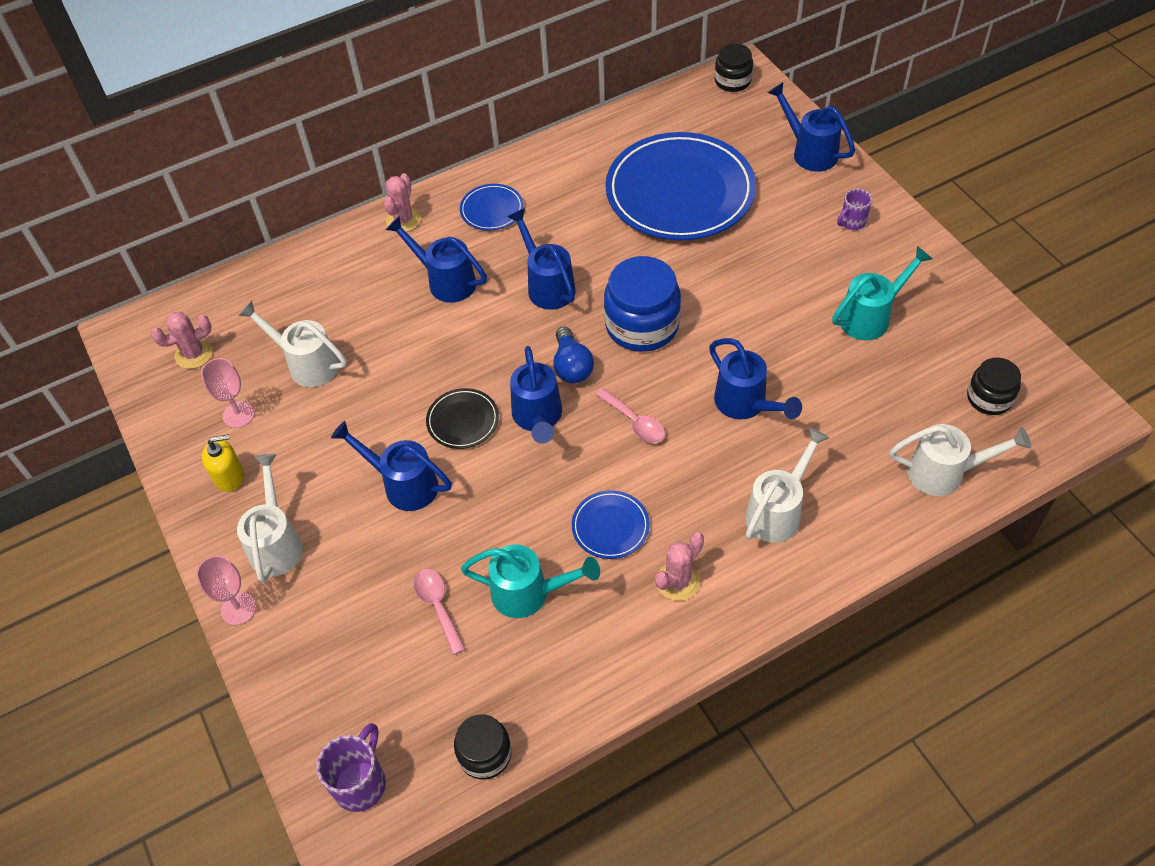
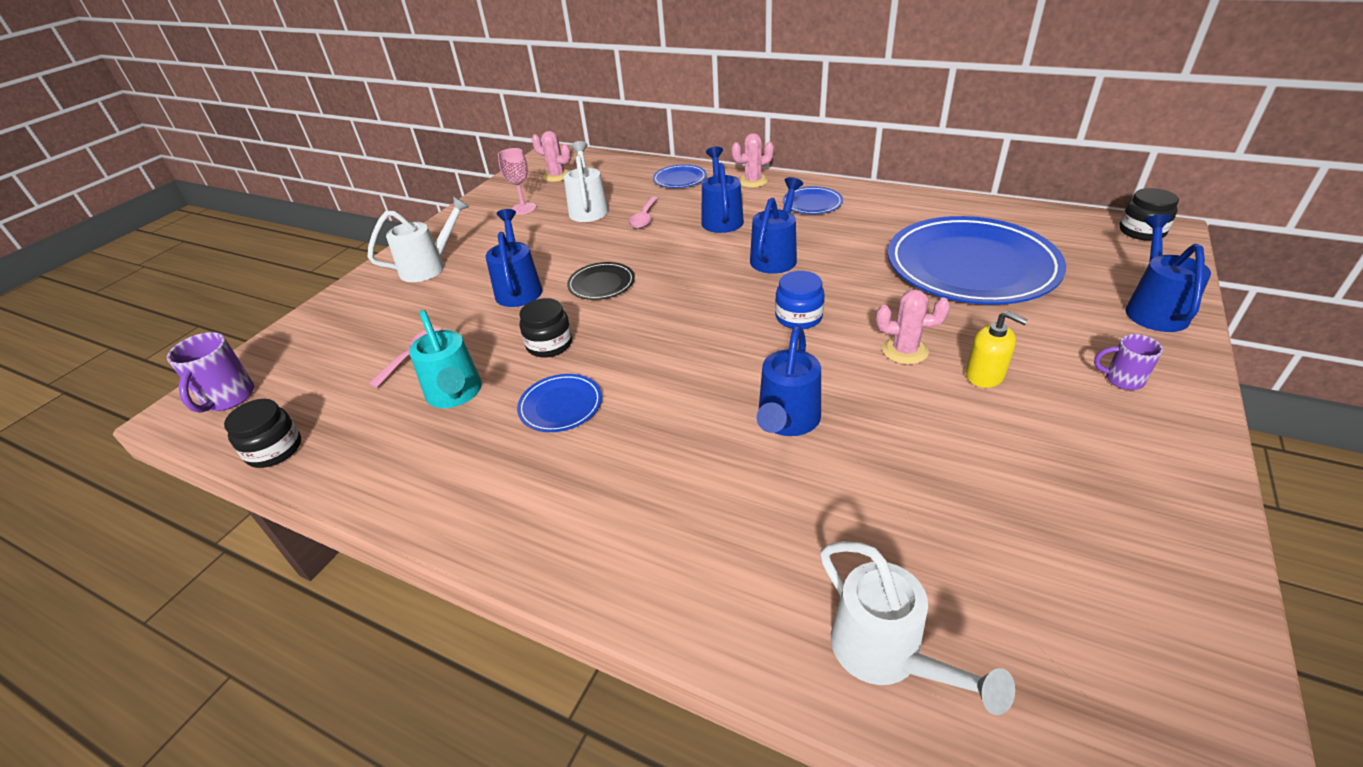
camera: 55 degrees right, 15 degrees down
pink goblet [196,555,256,625] -> none
yellow soap dispenser [202,434,244,492] -> yellow soap dispenser moved to [966,311,1028,388]
purple mug [316,723,386,812] -> purple mug turned 105 degrees clockwise [167,332,254,413]
blue watering can [510,346,562,444] -> none
blue light bulb [554,327,594,383] -> none
pink spoon [596,388,665,443] -> pink spoon moved to [628,196,658,229]
blue jar [604,256,681,352] -> blue jar [775,271,825,329], size x0.58
pink cactus [655,532,704,601] -> pink cactus moved to [876,289,950,365]
white watering can [745,427,829,543] -> none
turquoise watering can [832,246,933,340] -> none
black jar [967,358,1021,415] -> black jar moved to [520,298,572,357]
none -> blue plate [653,164,707,188]

